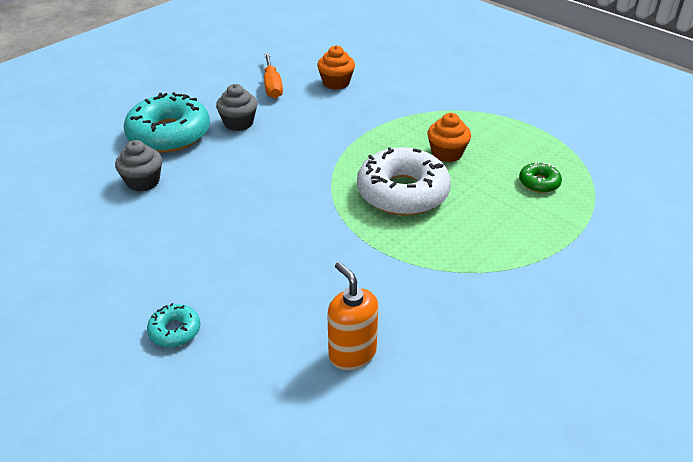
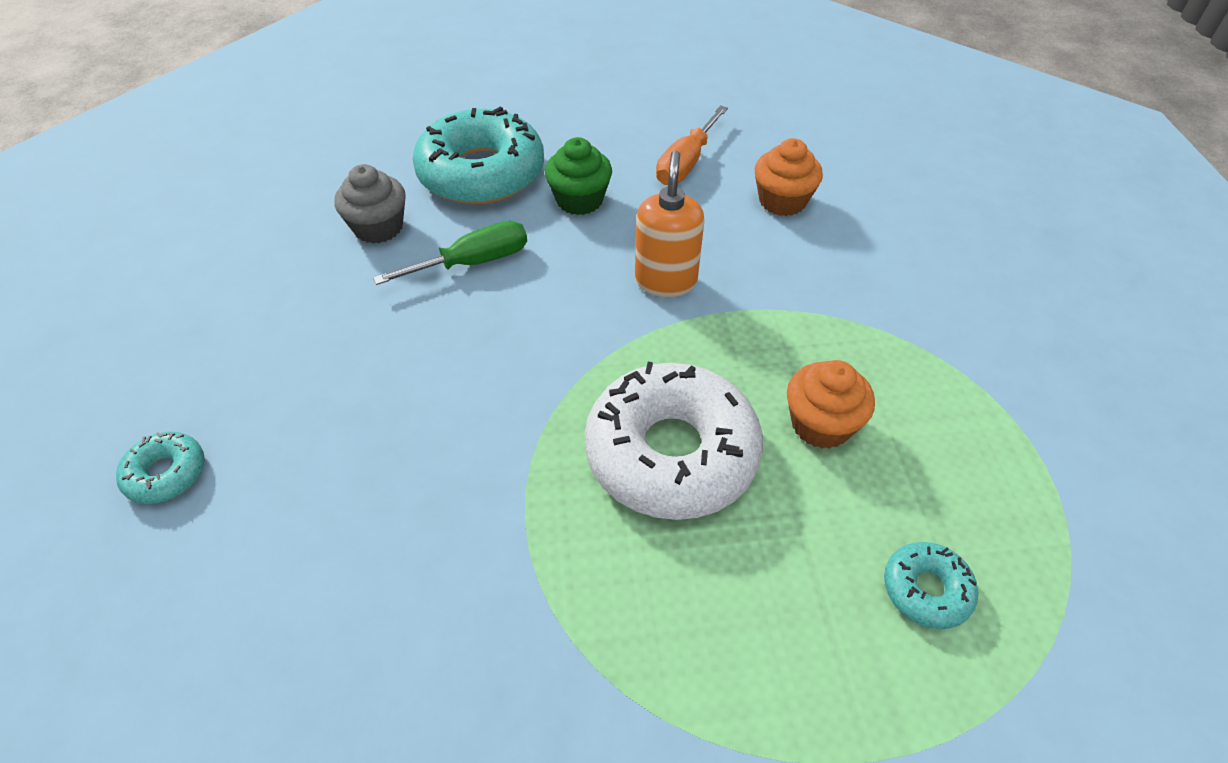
camera: 40 degrees right, 10 degrees up
grey cupcake [216,84,257,131] -> green cupcake [545,137,612,215]
orange soap dispenser [327,262,379,370] -> orange soap dispenser moved to [635,150,704,297]
green donut [519,162,562,193] -> turquoise donut [884,542,978,629]
none -> green screwdriver [373,221,527,285]

